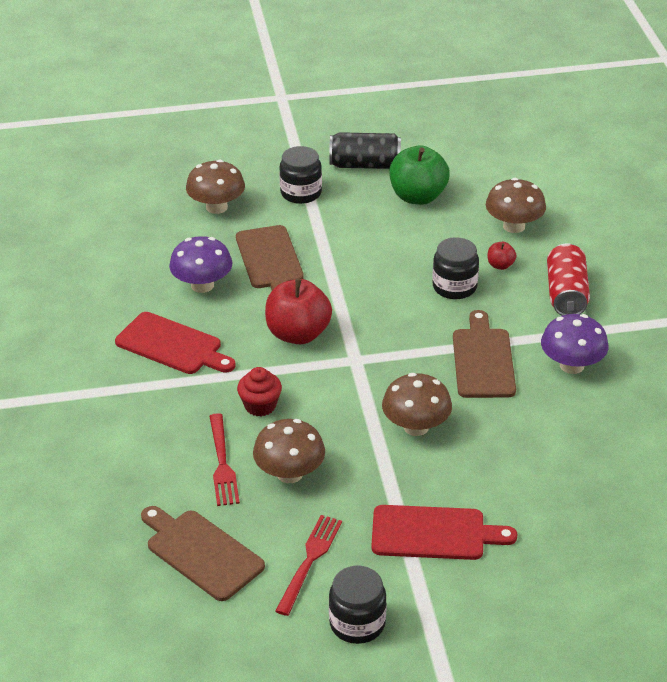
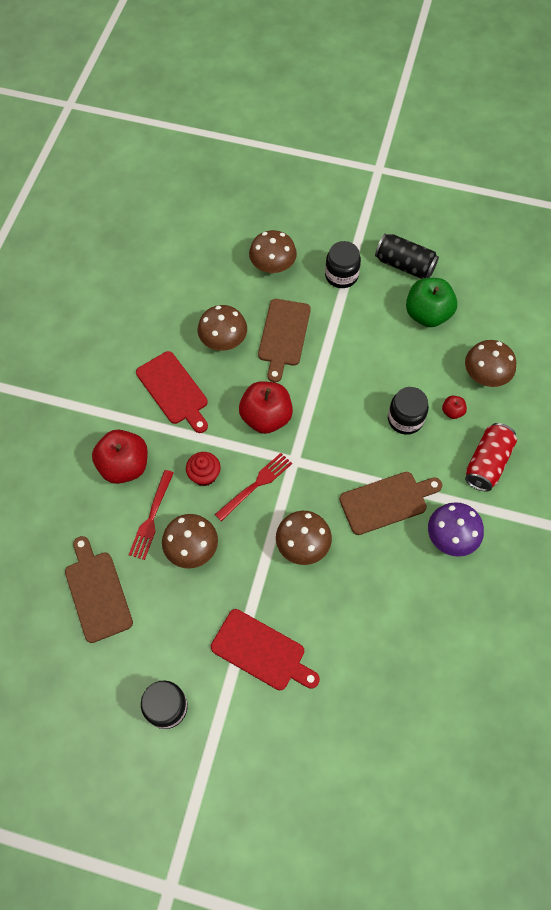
camera: 25 degrees right, 25 degrees up
purple mushroom [169,236,233,293] -> brown mushroom [197,305,247,351]
red fork [275,515,342,616] -> red fork moved to [215,453,292,521]
brown cutting board [453,310,516,398] -> brown cutting board turned 45 degrees clockwise [339,472,442,535]
none -> red apple [92,430,148,484]

